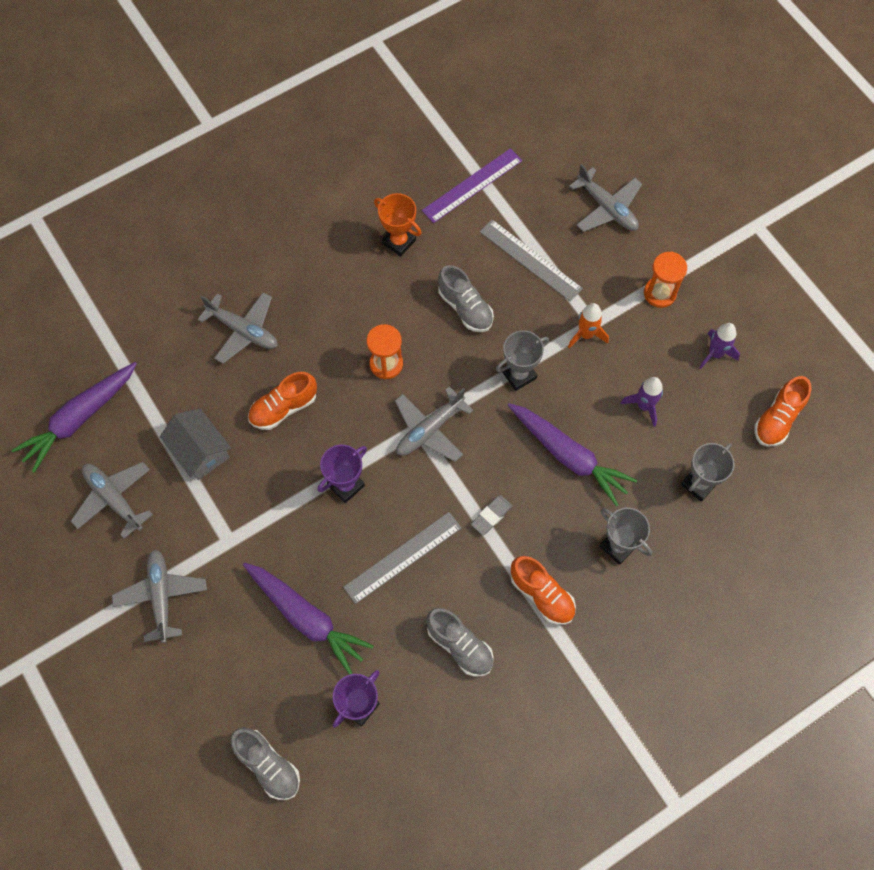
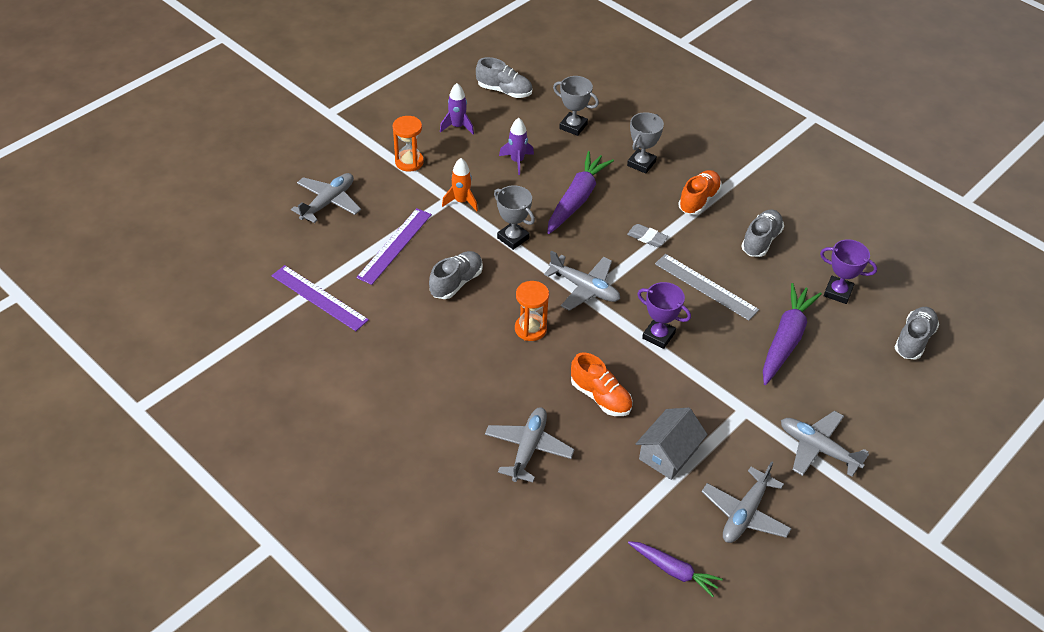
camera: 105 degrees left, 20 degrees down
purple carrot [11,362,137,473] -> purple carrot [628,541,723,597], size x0.62
grey plane [112,549,207,643] -> grey plane turned 60 degrees clockwise [781,411,869,477]
orange trophy [374,193,421,257] -> none
grey ruler [480,219,583,302] -> purple ruler [356,208,432,285]
orange shoe [754,376,811,447] -> grey shoe [476,57,532,98]

